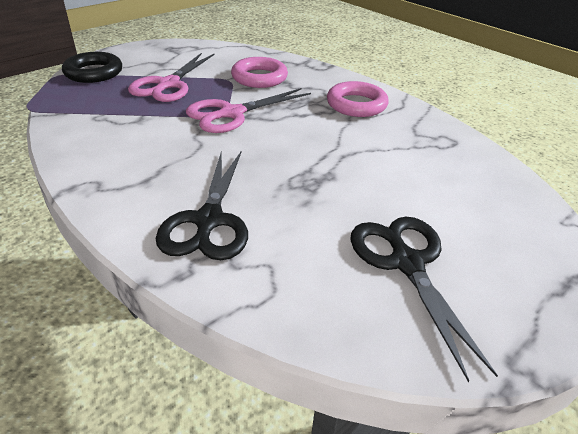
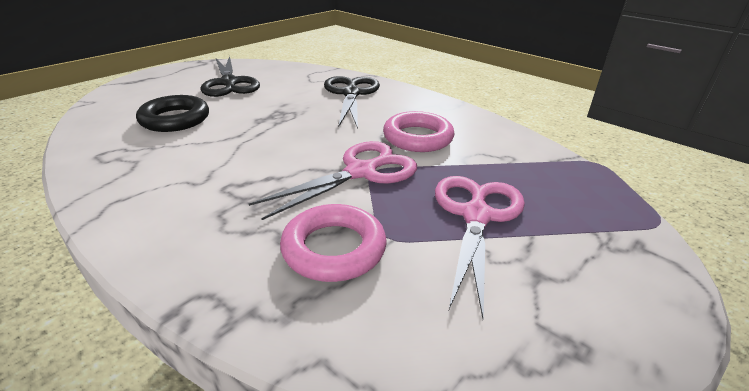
camera: 175 degrees right, 5 degrees down
black ring [62,52,122,83] -> black ring moved to [136,95,209,132]
pink ring [327,81,389,117] -> pink ring moved to [383,111,455,152]

